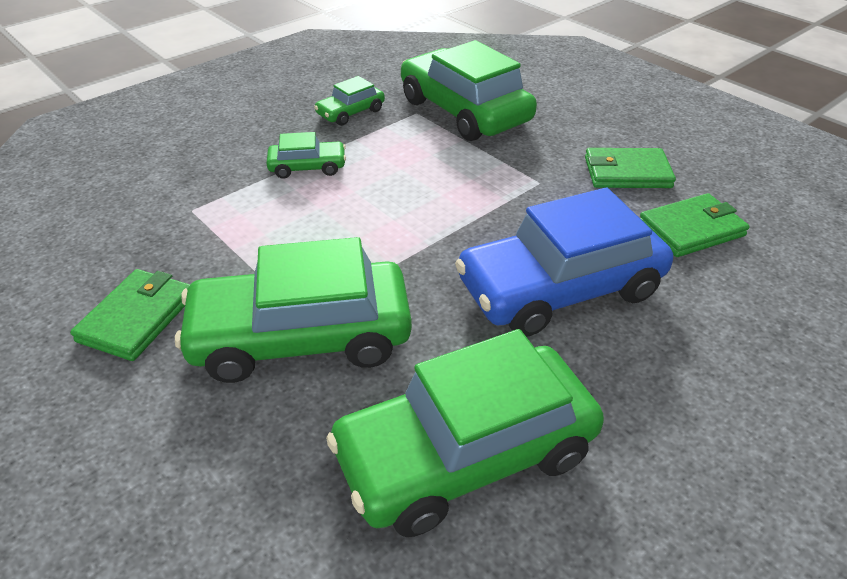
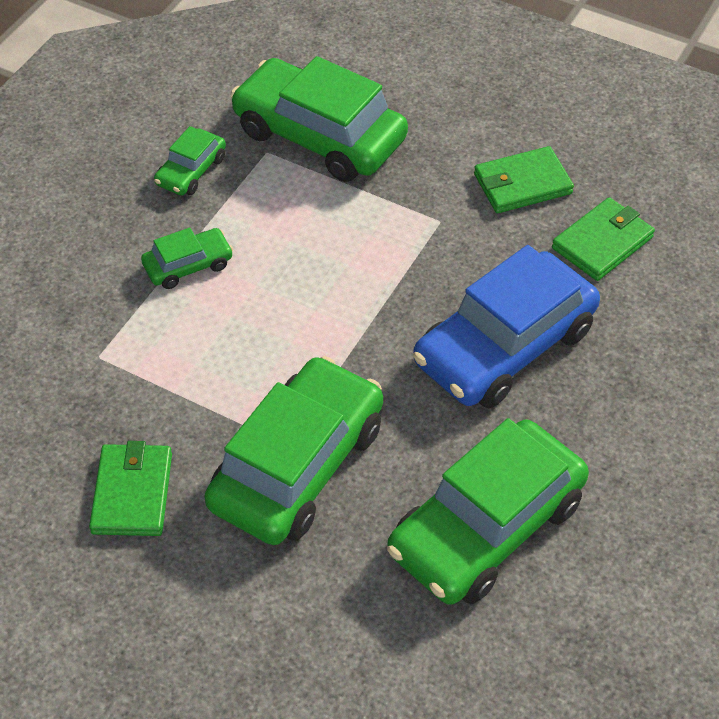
camera: 20 degrees left, 10 degrees up
green car [175,237,412,383] -> green car turned 150 degrees clockwise [204,356,383,545]

